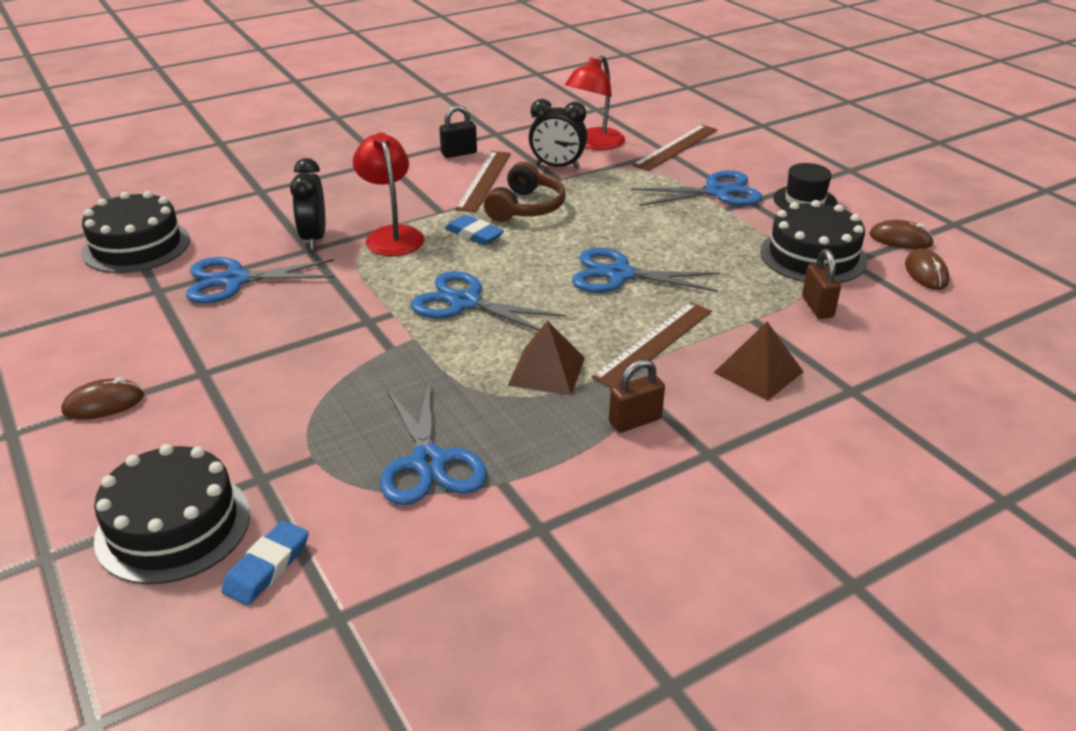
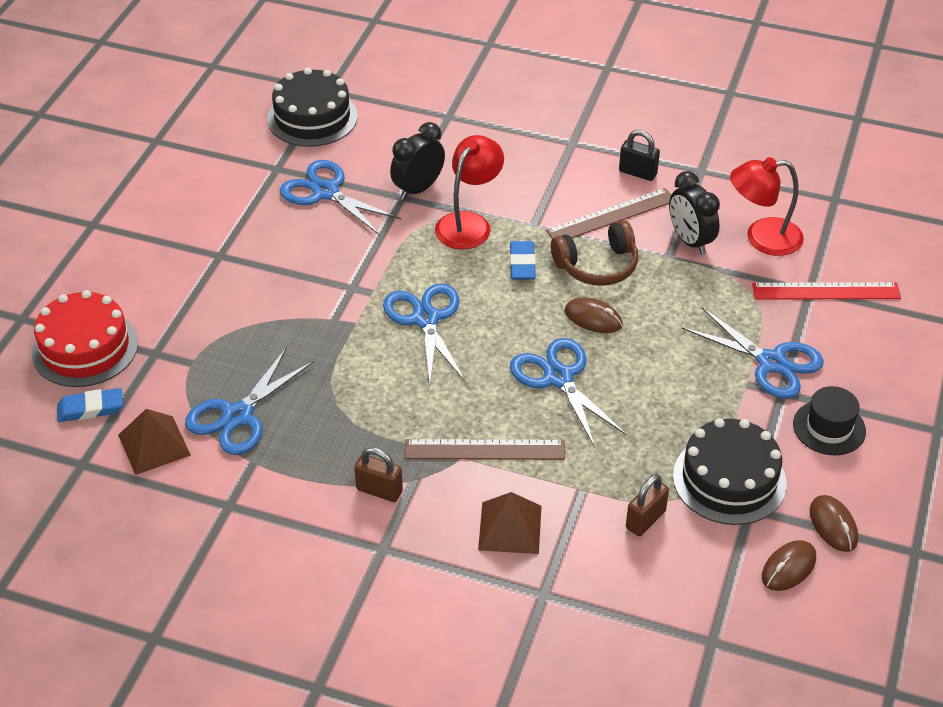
camera: 50 degrees right, 10 degrees up
brown mouse [61,378,144,420] -> brown mouse moved to [564,297,623,333]
black cake [94,444,250,584] -> red cake [32,290,138,387]
brown pyramid [508,320,585,395] -> brown pyramid moved to [118,409,191,475]
brown ruler [632,124,717,171] -> red ruler [752,282,901,300]

